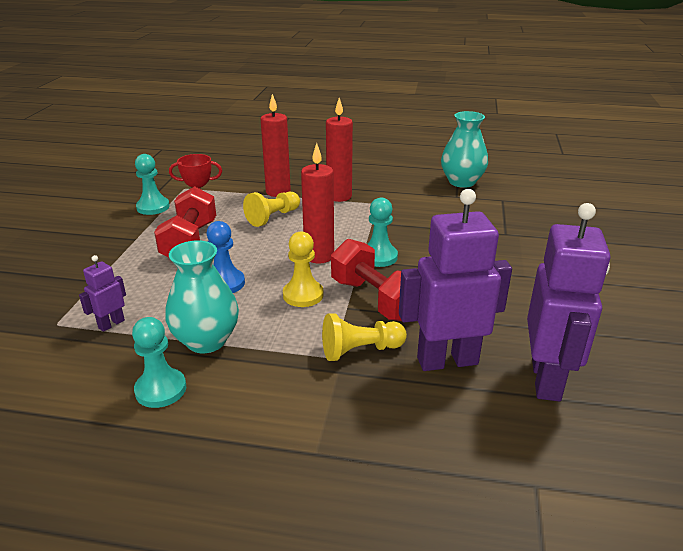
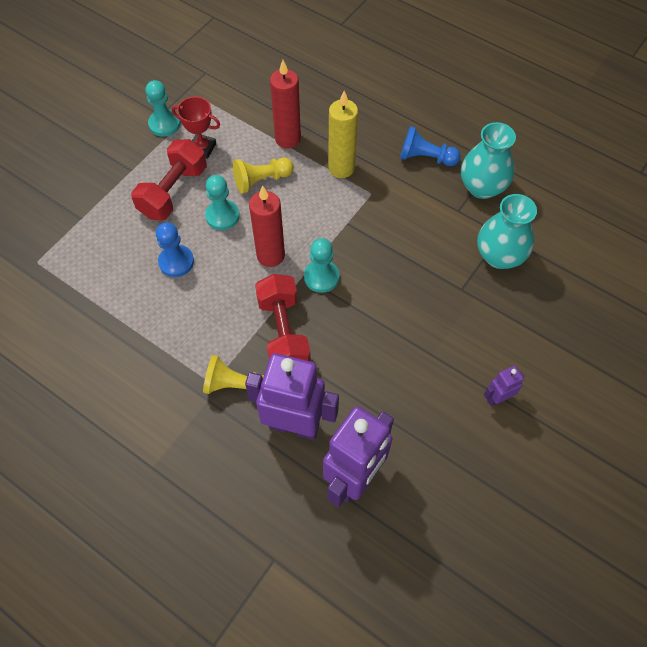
camera: 25 degrees right, 30 degrees up
purple robot [79,255,126,332] -> purple robot moved to [484,366,524,406]
turquoise pawn [132,317,186,408] -> turquoise pawn moved to [205,175,240,230]
turquoise vase [166,240,239,353] -> turquoise vase moved to [477,194,537,269]
yellow pawn [283,232,324,307] -> none
red candle [326,98,353,202] -> yellow candle [328,91,358,178]
none -> blue pawn [400,126,461,166]

